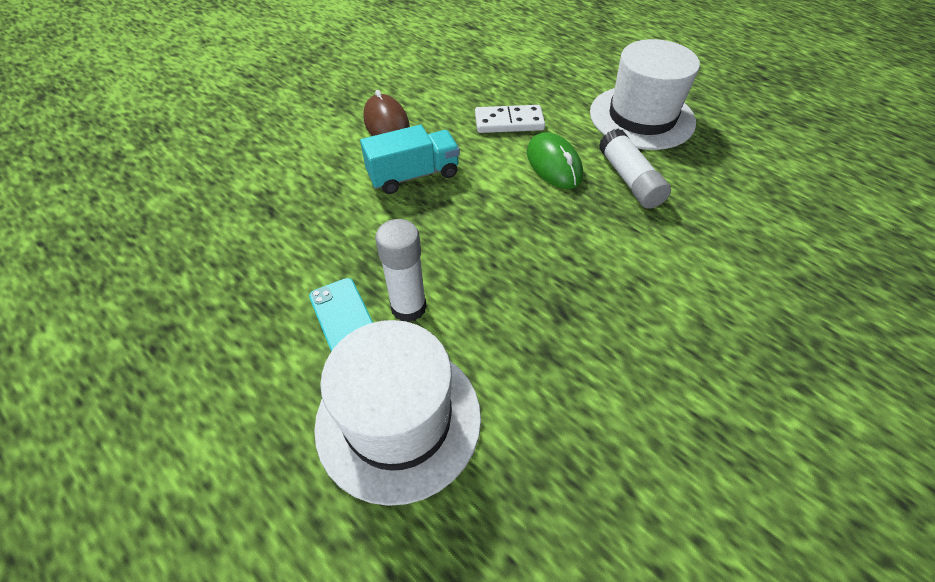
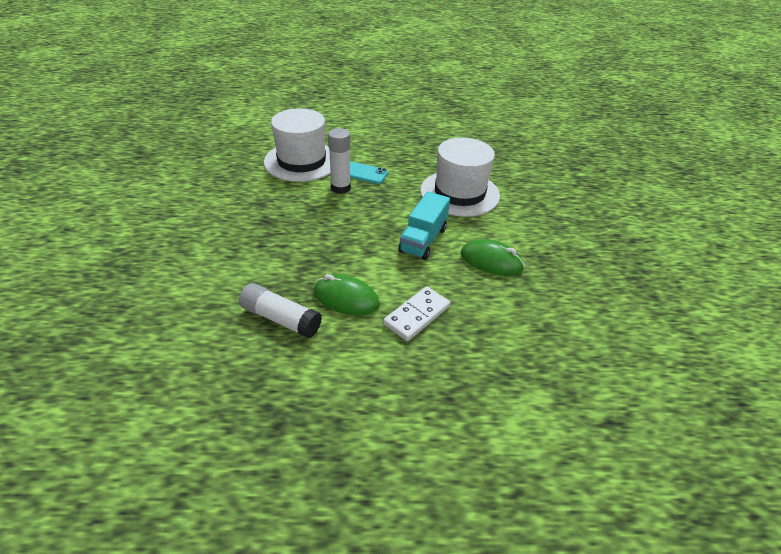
camera: 135 degrees right, 10 degrees down
brown mouse [363,90,410,136] -> green mouse [461,239,525,276]
white hat [590,39,700,150] -> white hat moved to [420,137,500,217]

